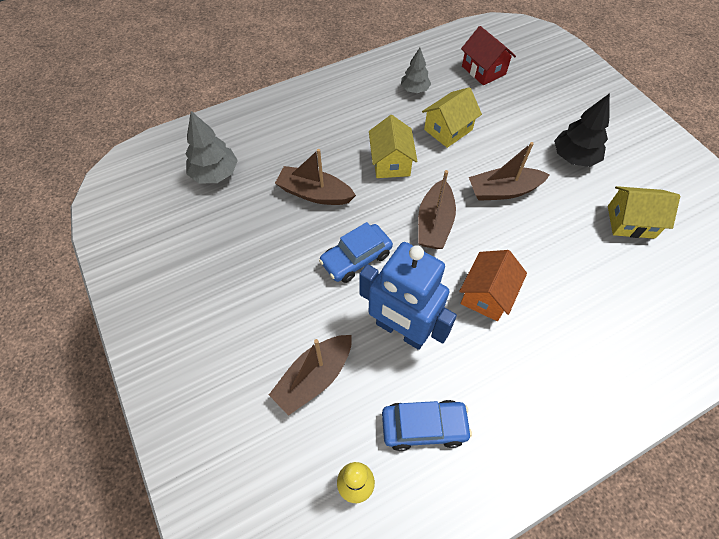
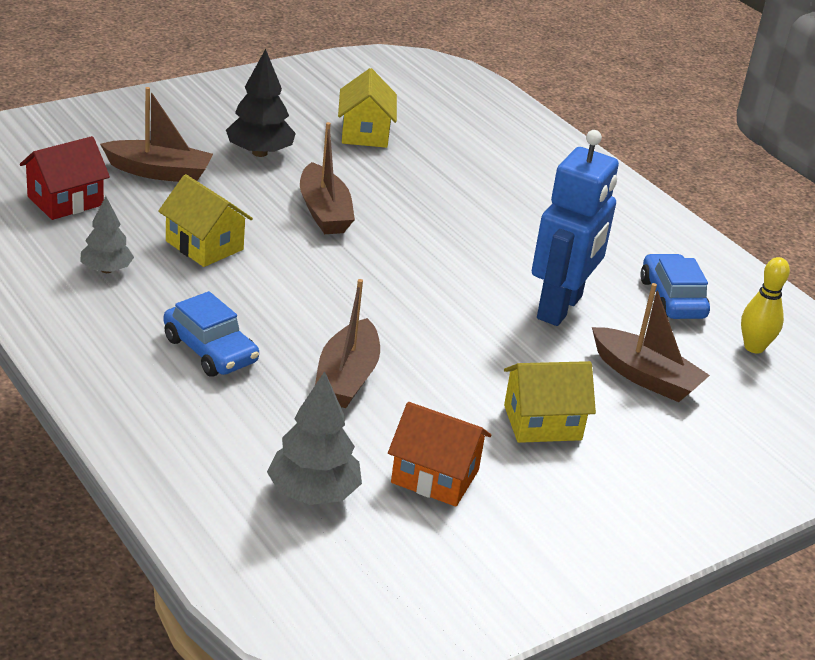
camera: 100 degrees left, 25 degrees down
blue car [319,222,393,283] -> blue car moved to [164,291,259,377]
yellow house [369,115,417,178] -> yellow house moved to [504,361,596,443]
brown boat [418,170,456,249] -> brown boat moved to [100,87,213,182]
orange house [459,250,527,321] -> orange house moved to [388,402,491,507]

